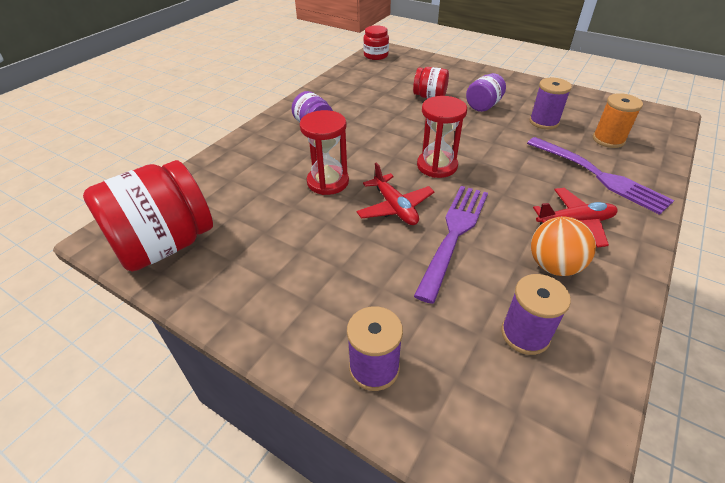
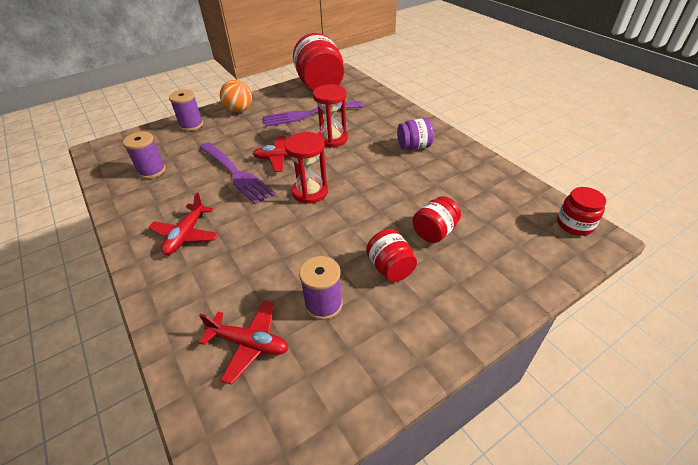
camera: 115 degrees right, 0 degrees up
purple jar [466,73,506,112] -> red jar [366,229,417,282]
purple fork [527,137,674,215] -> purple fork moved to [263,101,363,127]
orange ball [531,217,596,276] -> orange ball moved to [220,80,252,113]
orange spool [593,93,643,148] -> red plane [199,300,288,385]

